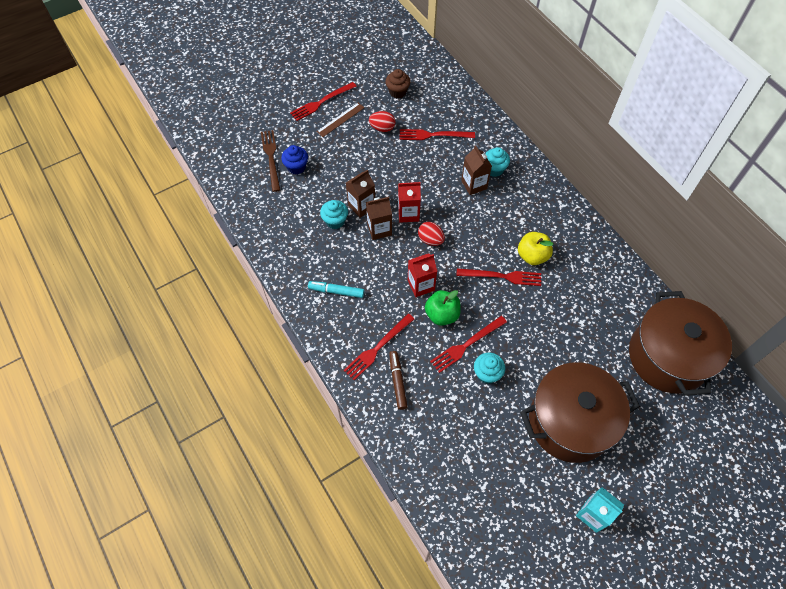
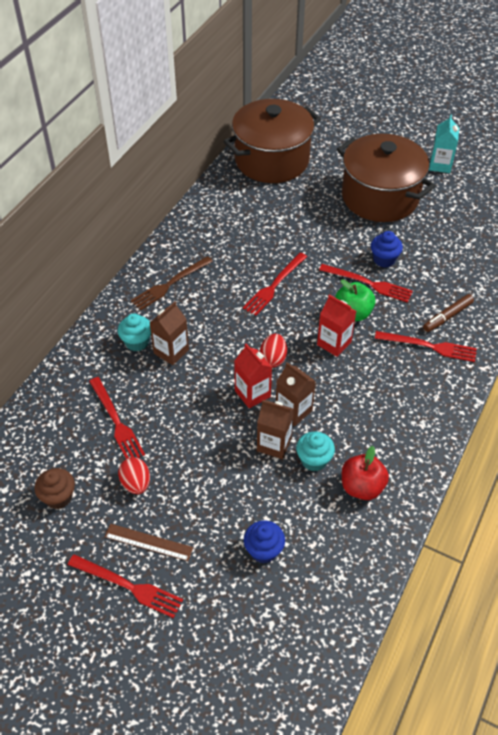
camera: 120 degrees left, 10 degrees down
brown fork [261,130,280,192] -> brown fork moved to [131,256,213,311]
turquoise marker [308,281,364,298] -> none
red fork [456,268,541,286] -> red fork turned 120 degrees counterclockwise [243,253,307,316]
turquoise cupcake [474,352,505,384] -> blue cupcake [371,231,403,268]
yellow apple [518,232,553,265] -> none
none -> red apple [342,446,389,500]

